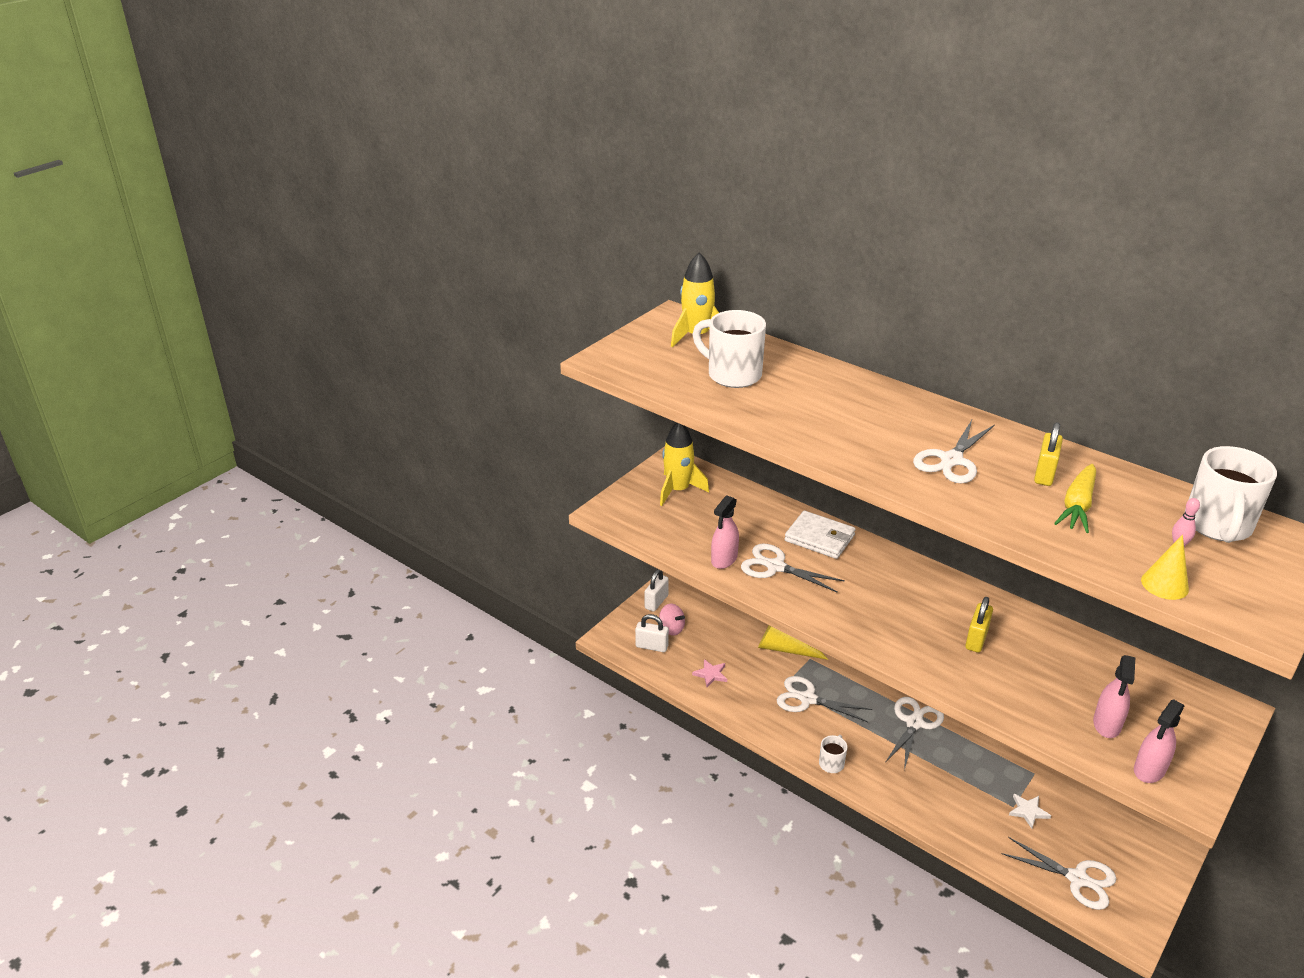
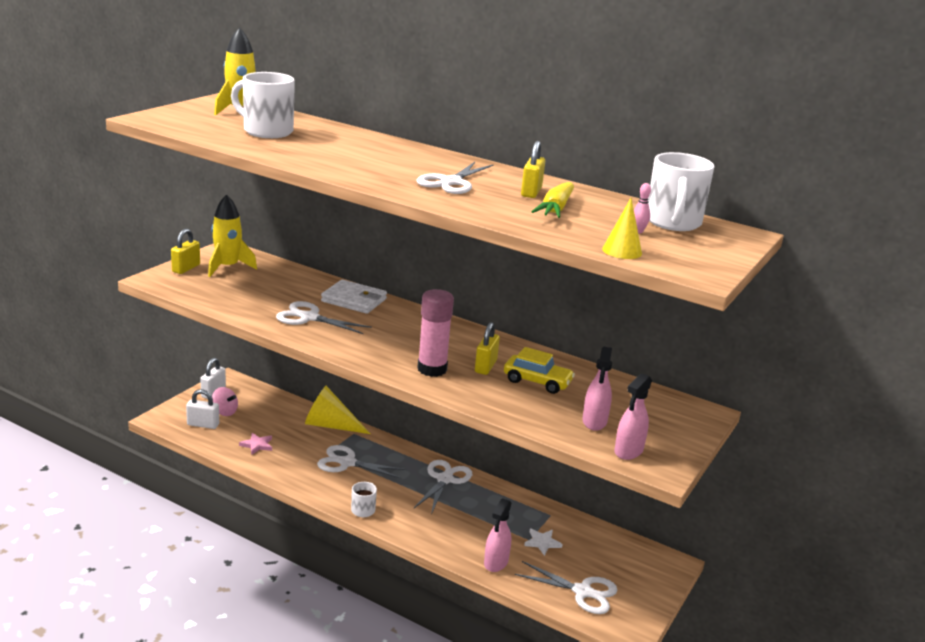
camera: 10 degrees left, 10 degrees down
pink spray bottle [711,495,739,569] -> pink spray bottle moved to [484,498,511,572]
none -> yellow padlock [171,229,200,274]
none -> pink glue stick [417,289,454,377]
none -> yellow car [504,347,575,394]

